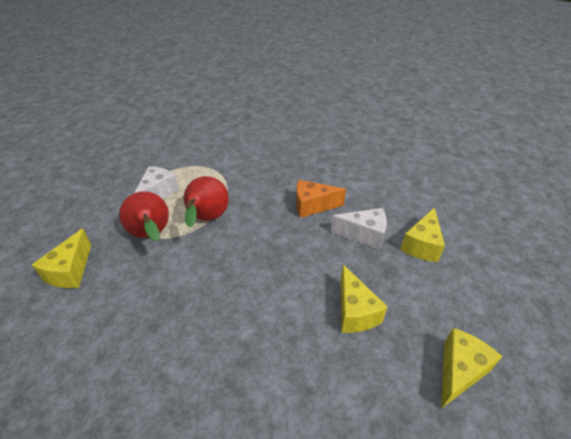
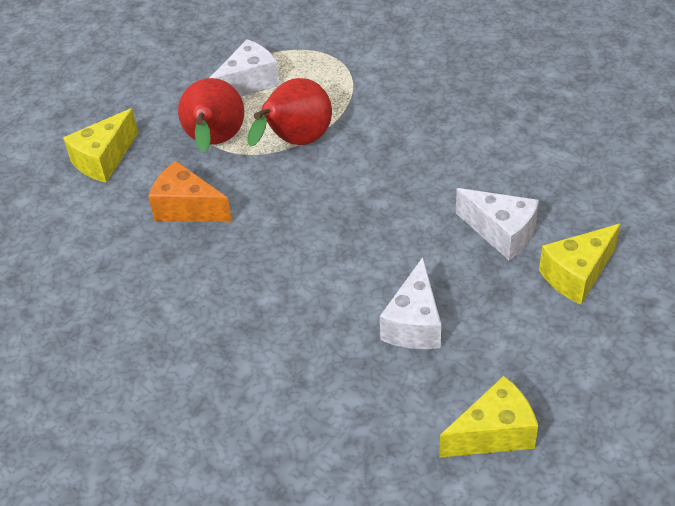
camera: 30 degrees right, 5 degrees up
orange cheese [296,180,346,218] -> orange cheese moved to [148,161,232,222]
yellow cheese [340,265,388,333] -> white cheese [380,257,441,349]

